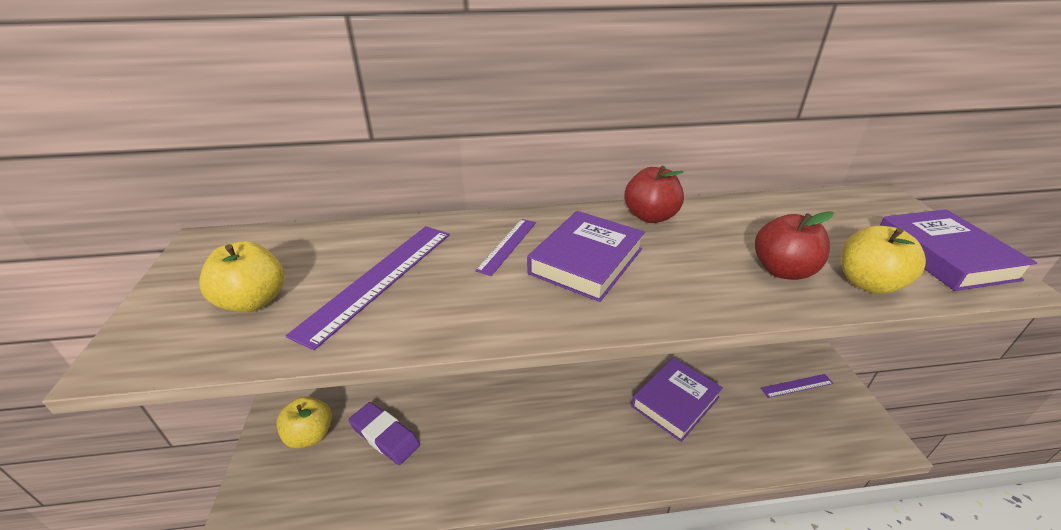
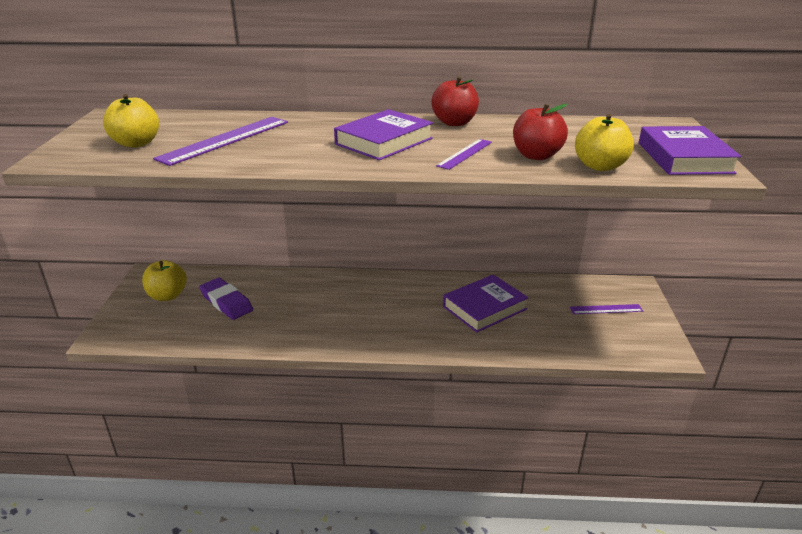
camera: 10 degrees right, 5 degrees down
purple ruler [475,219,536,276] -> purple ruler moved to [436,139,492,170]

